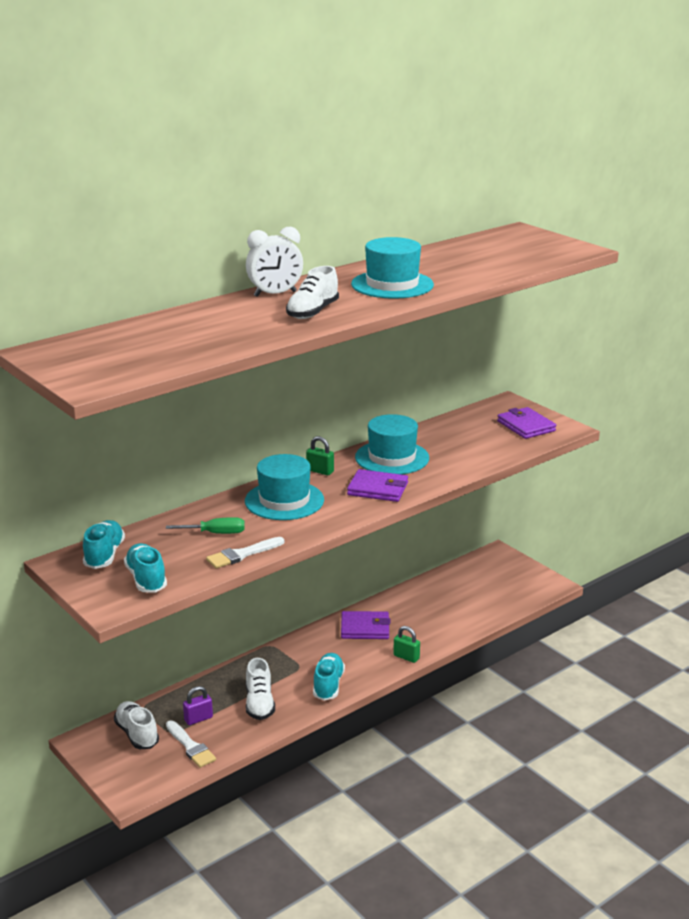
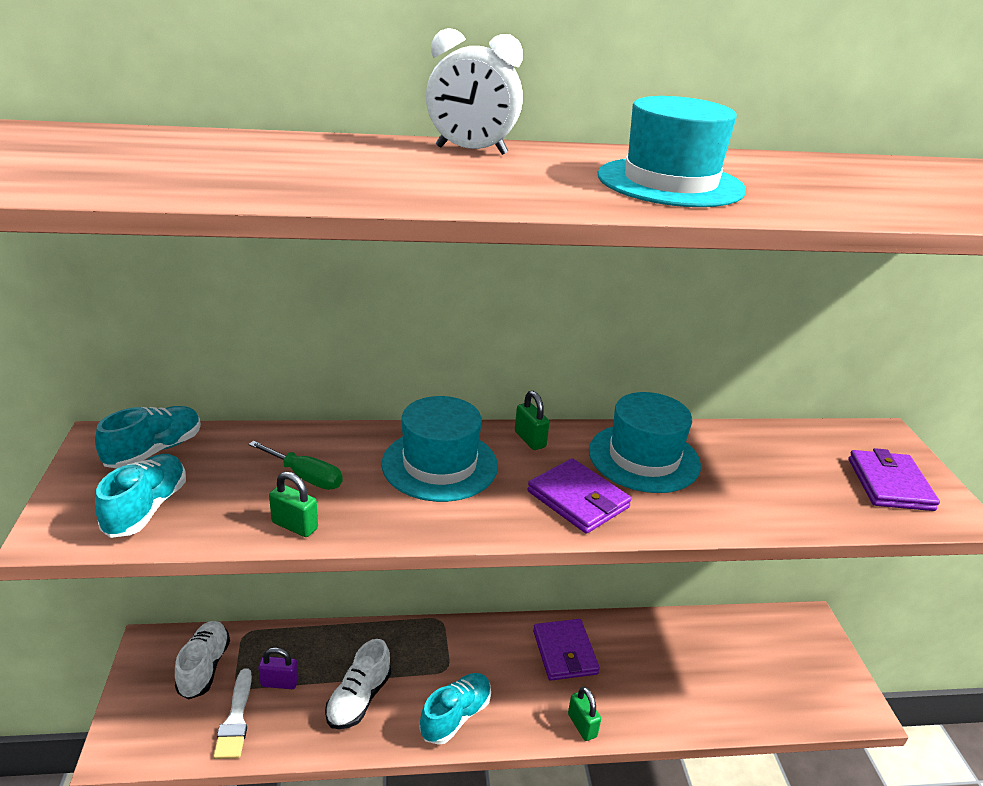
camera: 30 degrees right, 5 degrees up
white brush [206,537,284,569] -> green padlock [269,471,318,537]
white shoe [286,266,339,319] -> none
purple wallet [341,611,391,639] -> purple wallet turned 45 degrees clockwise [533,619,600,681]

